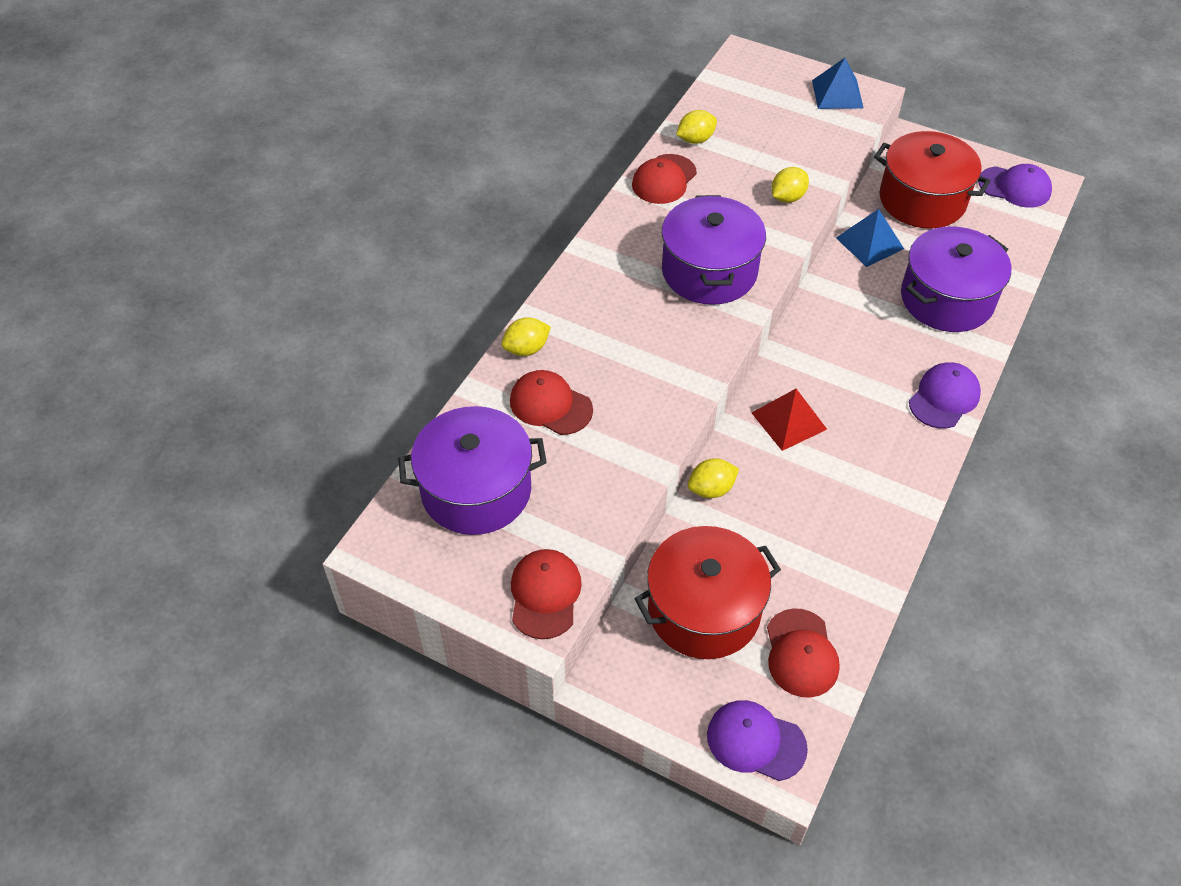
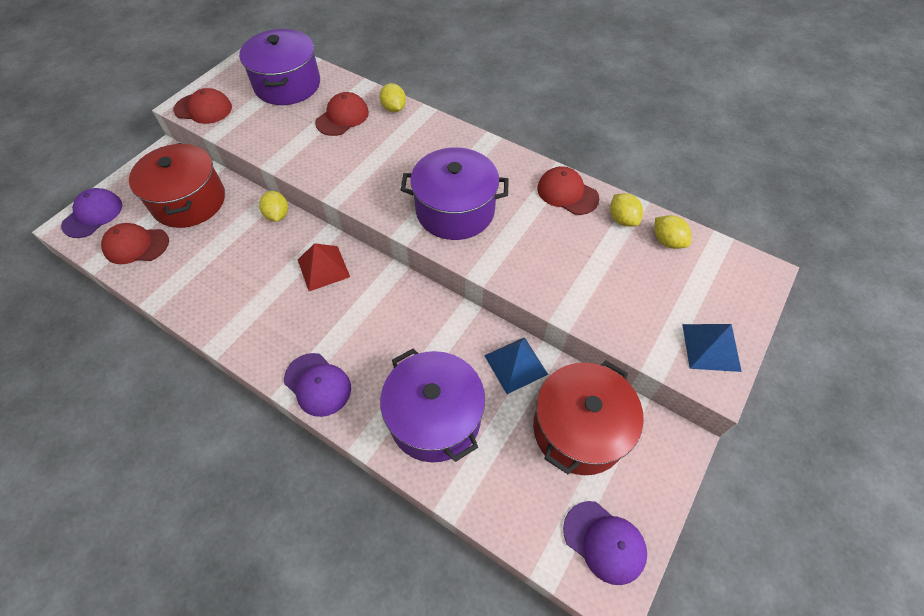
camera: 95 degrees right, 5 degrees up
yellow lemon [772,167,809,203] -> yellow lemon moved to [655,215,691,249]
purple cap [978,164,1052,208] -> purple cap turned 75 degrees counterclockwise [563,501,647,585]

